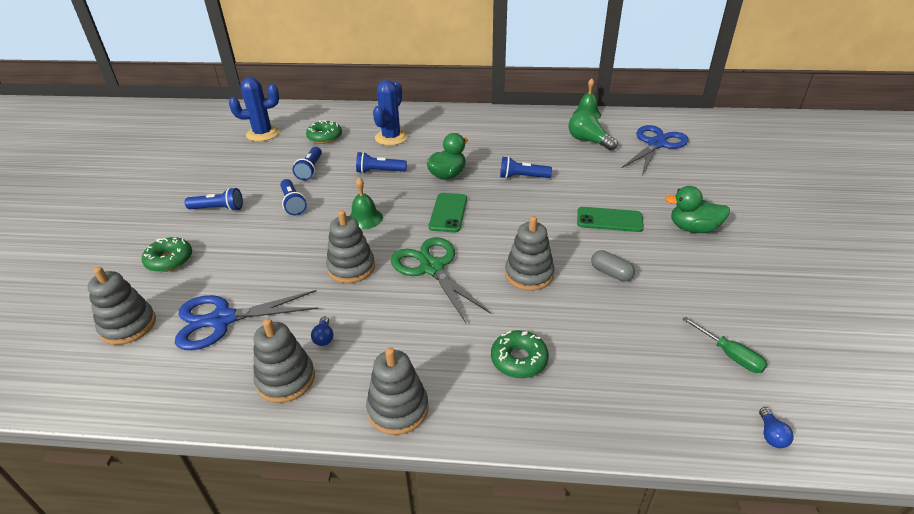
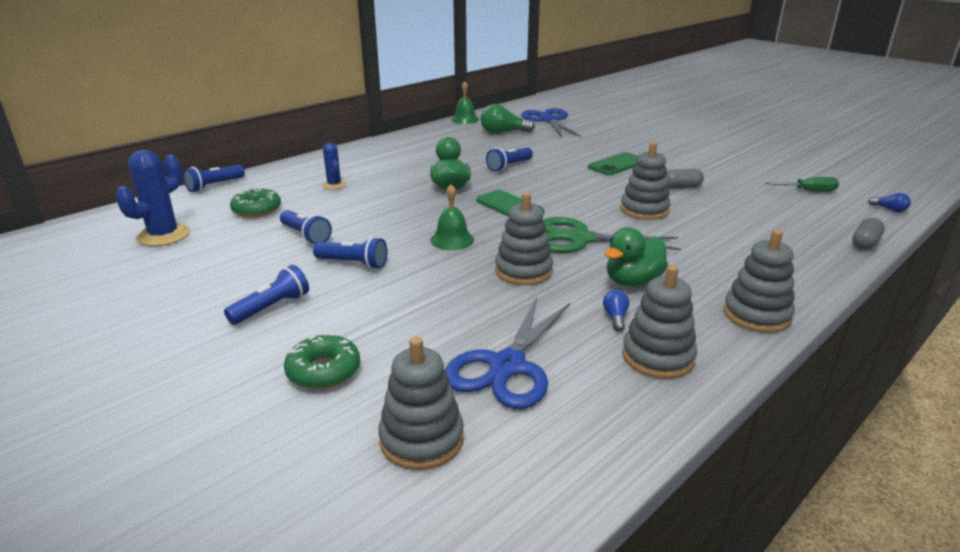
camera: 50 degrees left, 10 degrees down
blue light bulb [311,316,333,346] -> blue light bulb turned 120 degrees counterclockwise [603,290,629,331]
blue flashlight [356,152,407,174] -> blue flashlight moved to [183,165,245,192]
blue cactus [373,80,408,146] -> blue cactus [322,143,347,190], size x0.58
green donut [491,330,549,378] -> none
green duck [665,186,730,233] -> green duck moved to [605,227,668,287]
none -> grey capsule [852,218,885,250]

